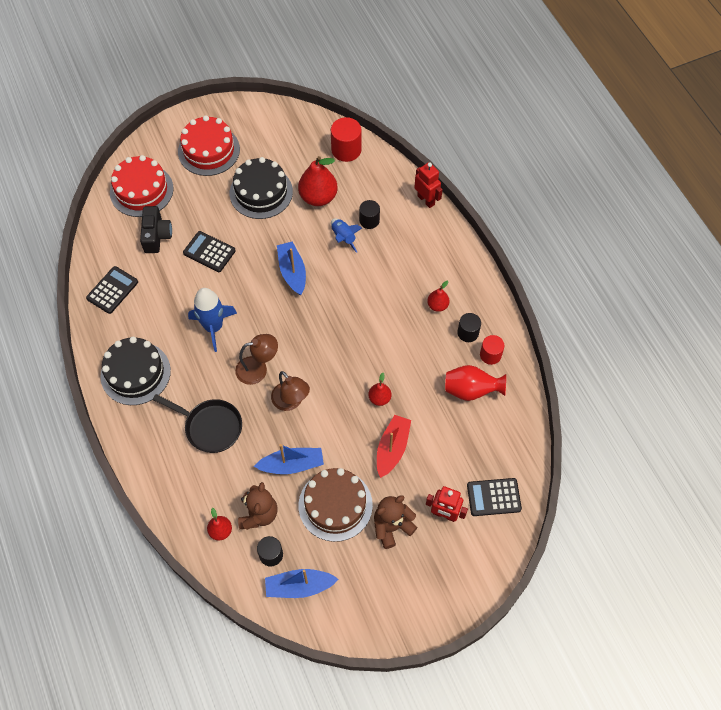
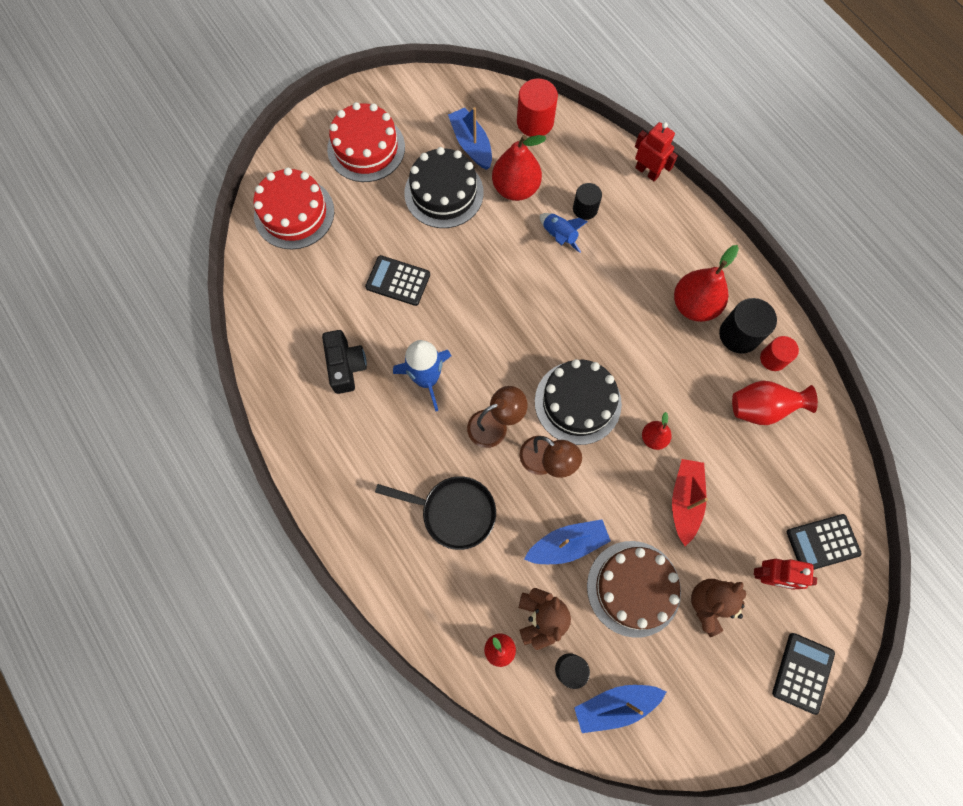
camera: 10 degrees left, 10 degrees up
black calculator [86,266,138,314] -> black calculator moved to [772,633,835,715]
black cake [100,337,171,405] -> black cake moved to [535,359,622,445]
black camera [140,206,172,253] -> black camera moved to [322,330,367,394]
blue boat [277,242,306,295] -> blue boat moved to [448,107,492,170]
red pear [427,281,449,312] -> red pear [674,245,739,322], size x1.89
black cylinder [457,313,481,342] -> black cylinder [719,298,777,354], size x1.54

